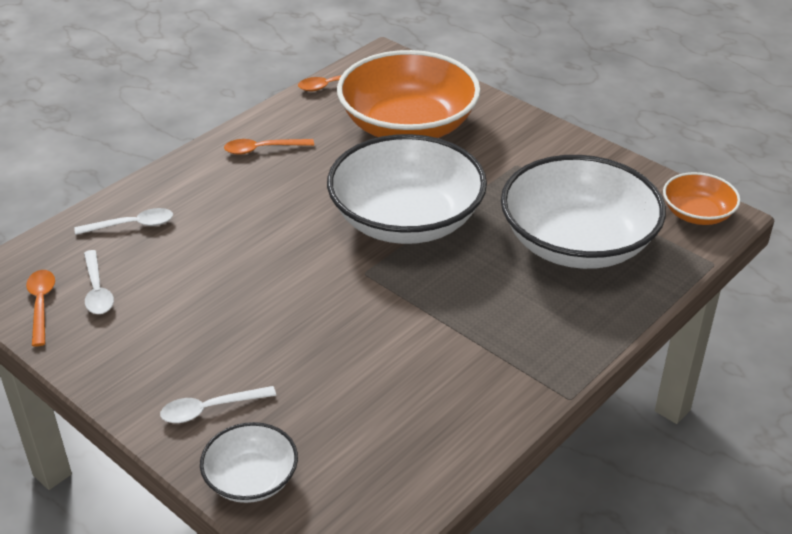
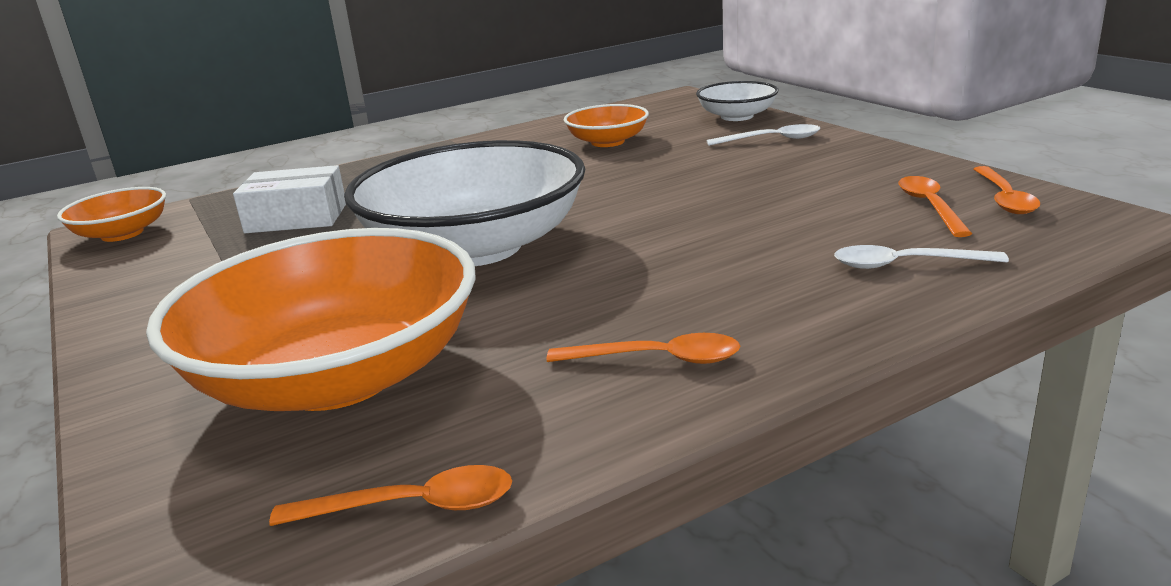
camera: 160 degrees left, 15 degrees down
white spoon [84,250,114,314] -> orange spoon [898,176,972,237]
white bowl [501,155,666,269] -> white box [233,165,346,233]
none -> orange bowl [564,104,649,147]

